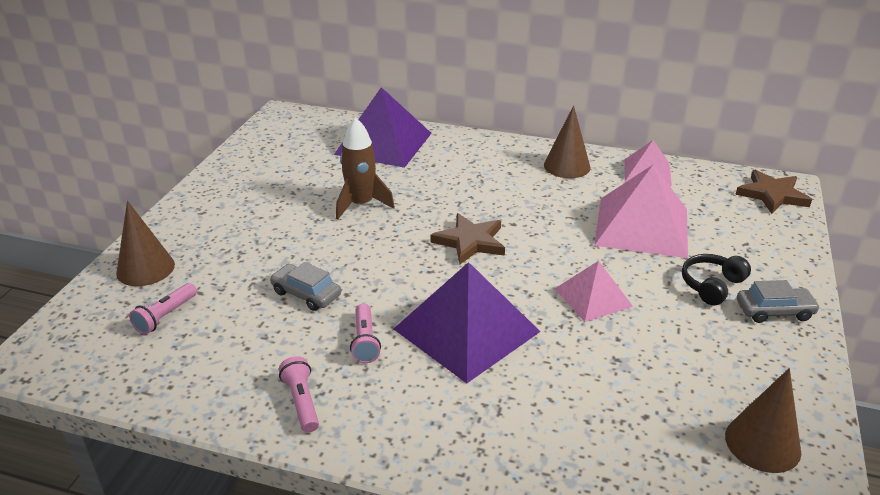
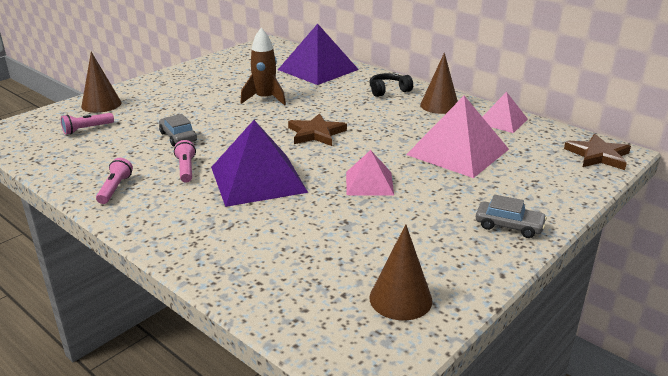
camera: 25 degrees right, 5 degrees down
pink flashlight [350,303,381,363] -> pink flashlight turned 150 degrees clockwise [174,140,196,183]
black headphones [682,254,751,306] -> black headphones moved to [369,73,413,97]

